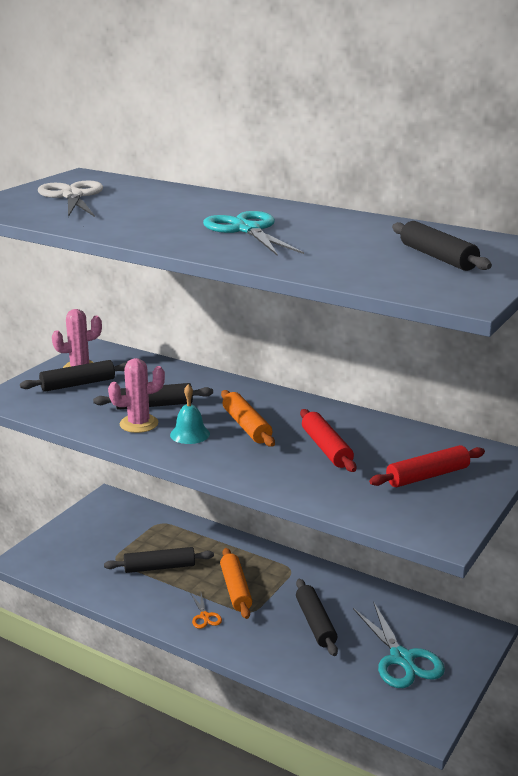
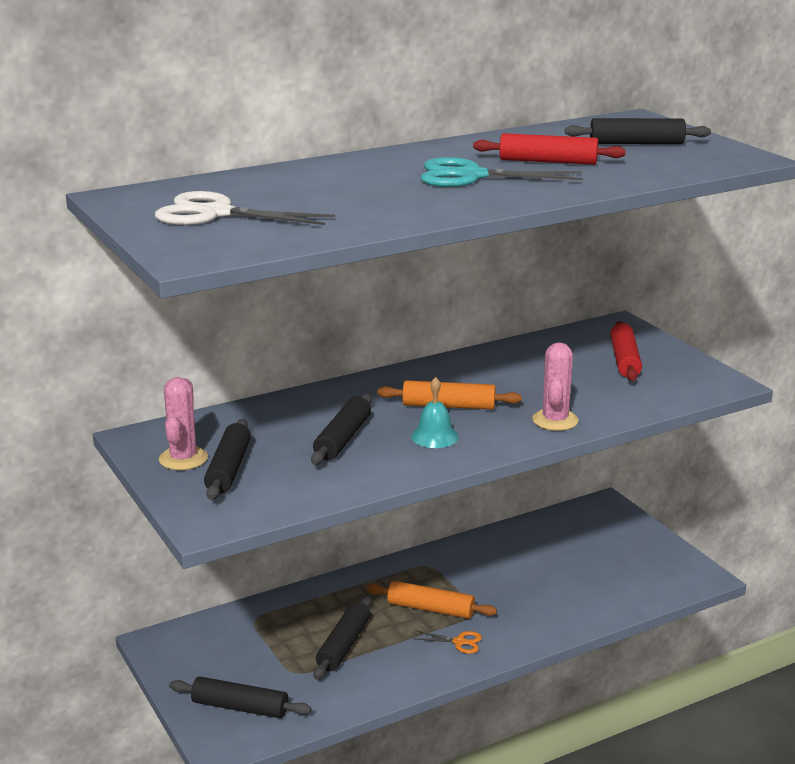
camera: 60 degrees left, 0 degrees up
pink cactus [108,358,165,433] -> pink cactus moved to [532,342,579,431]
black rolling pin [296,579,338,656] -> black rolling pin moved to [169,677,312,718]
red rolling pin [300,409,356,472] -> red rolling pin moved to [473,133,626,165]
turquoise scissors [353,601,445,688] -> none

